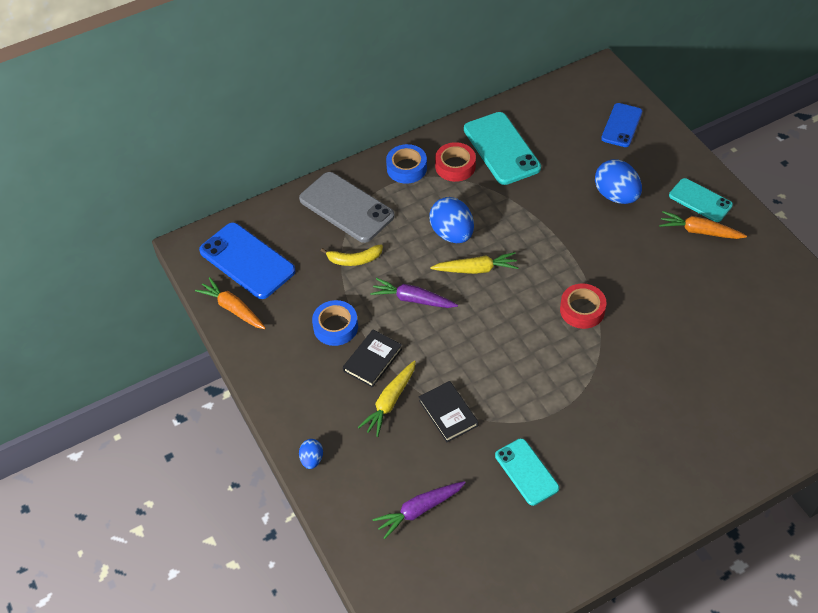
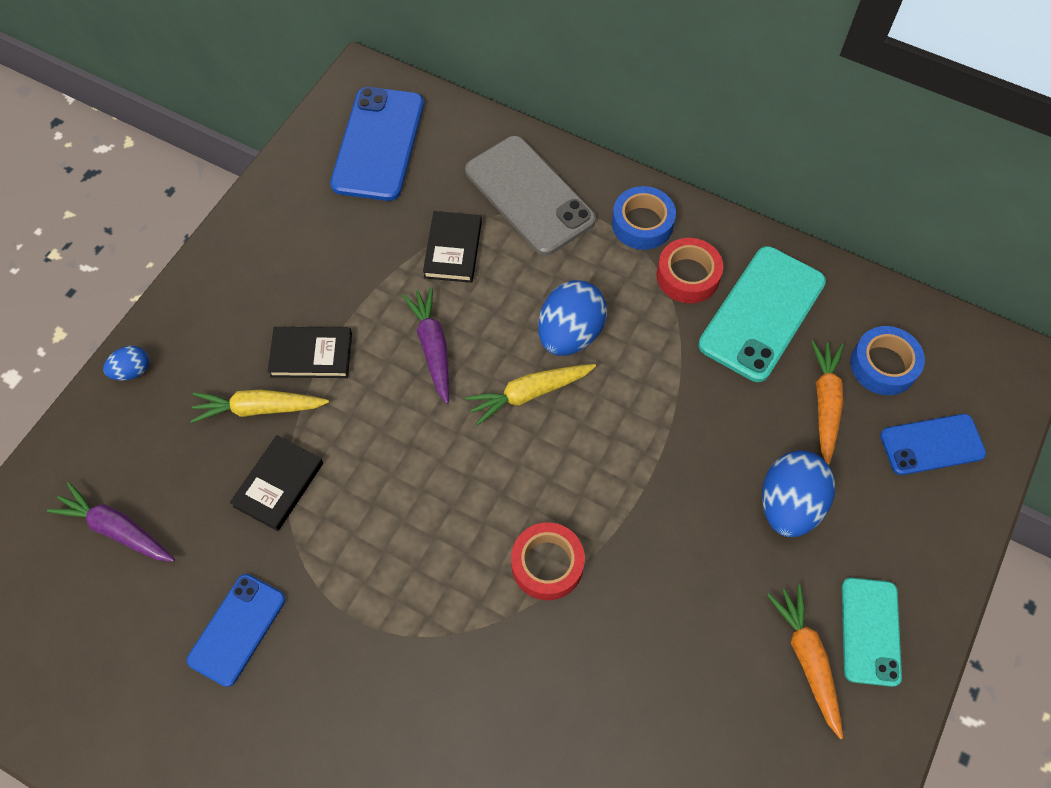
camera: 55 degrees right, 10 degrees up
orange carrot [195,277,266,329] -> orange carrot moved to [811,340,844,465]
grey phone [299,172,395,243] -> grey phone turned 45 degrees counterclockwise [465,136,596,256]
blue tape [312,300,358,346] -> blue tape moved to [850,326,925,395]
yellow banana [321,244,383,266] -> black book [423,211,482,283]
yellow carrot [430,252,518,274] -> yellow carrot turned 105 degrees clockwise [465,364,596,425]
turquoise phone [495,438,559,506] -> blue phone [187,574,285,687]

